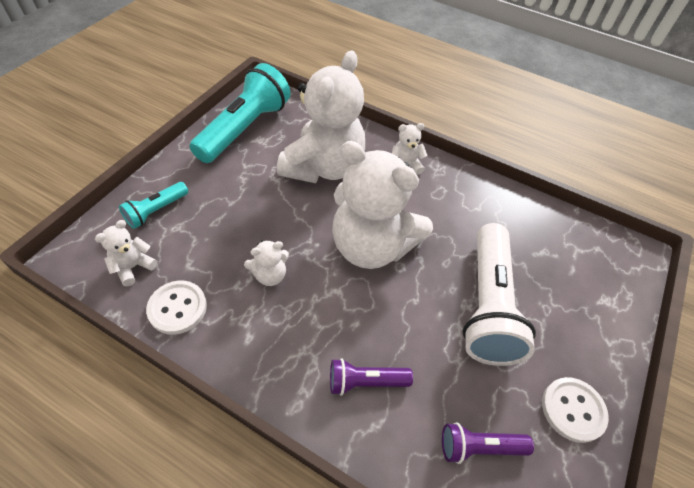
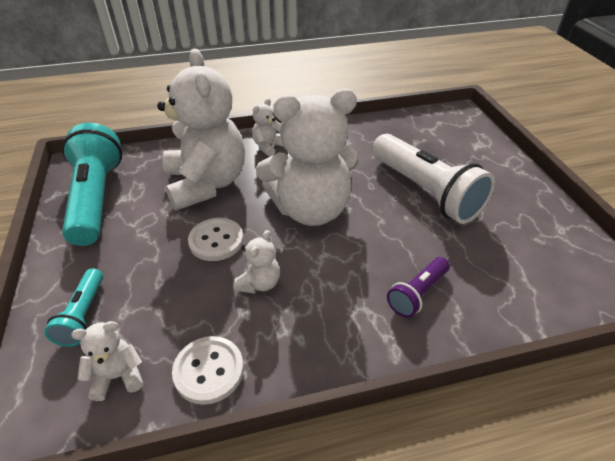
camera: 40 degrees left, 10 degrees down
white teddy bear [95,220,158,286] -> white teddy bear turned 75 degrees clockwise [71,321,143,401]
purple flashlight [442,422,534,464] -> none
white button [542,377,609,443] -> white button moved to [188,218,244,261]

